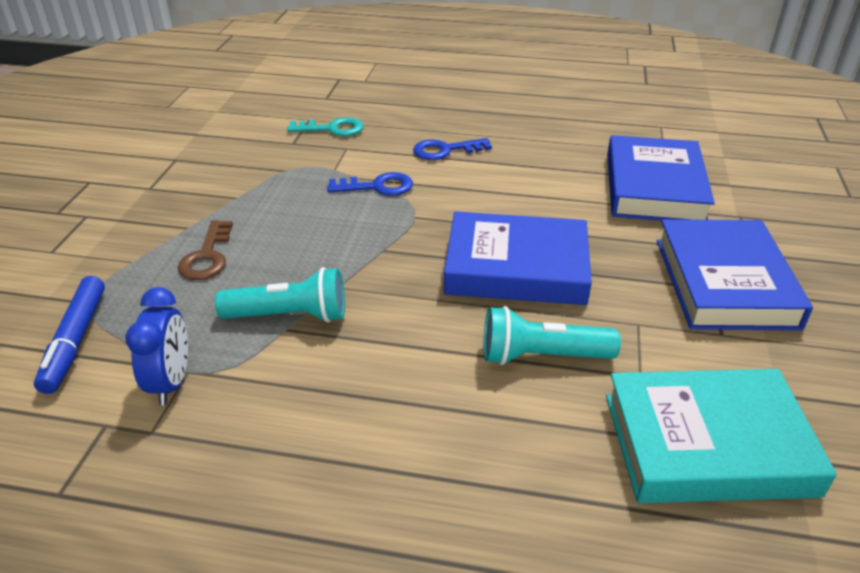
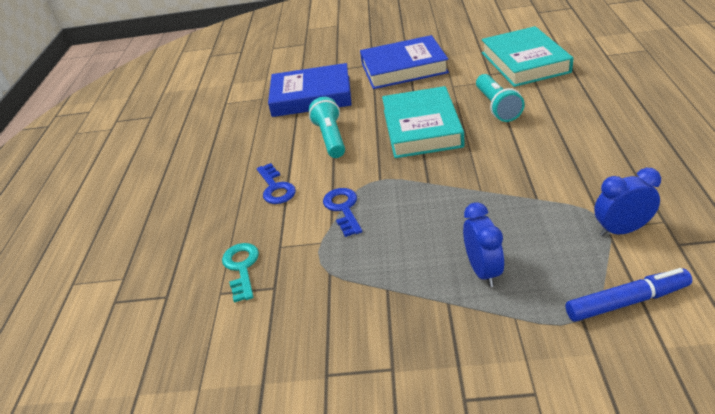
camera: 95 degrees left, 0 degrees up
brown key [178,220,233,280] -> blue clock [463,202,504,287]
turquoise flashlight [215,267,345,322] -> turquoise flashlight moved to [309,97,345,158]
blue book [444,211,592,305] -> turquoise book [382,86,465,158]

